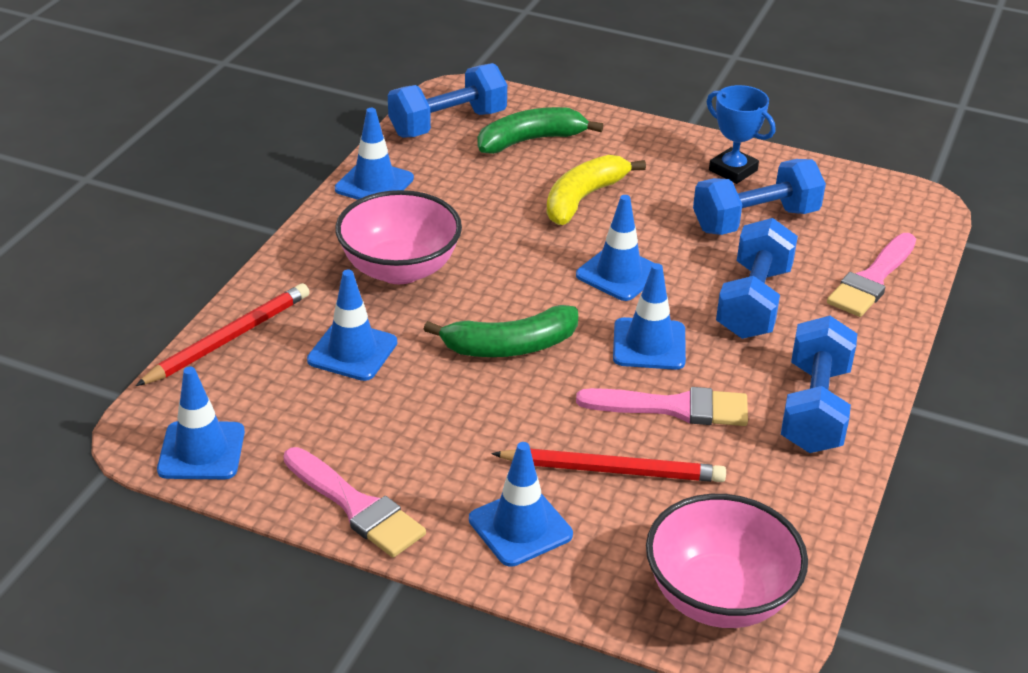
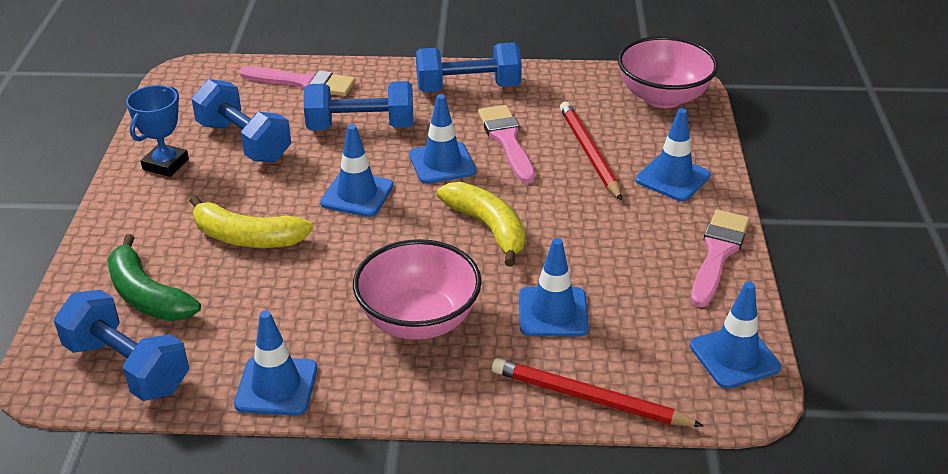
camera: 110 degrees left, 0 degrees up
green banana [423,305,578,357] -> yellow banana [437,182,525,267]

